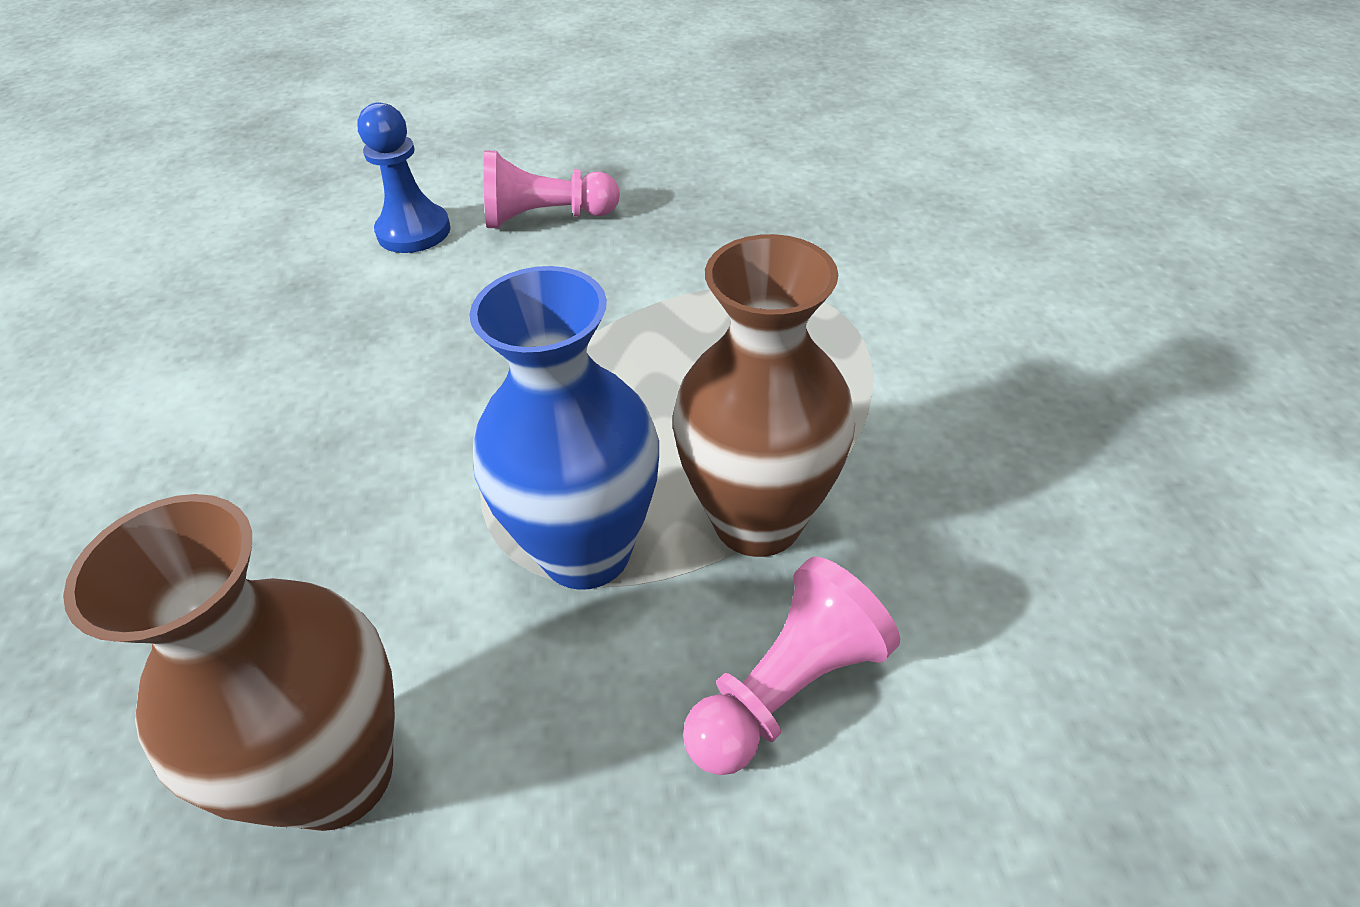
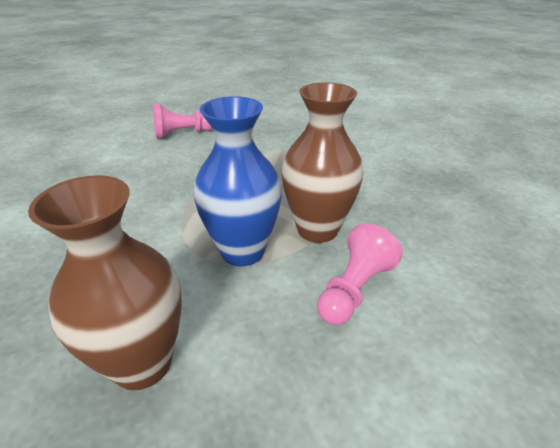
camera: 15 degrees left, 10 degrees down
blue pawn [357,102,451,253] -> none

